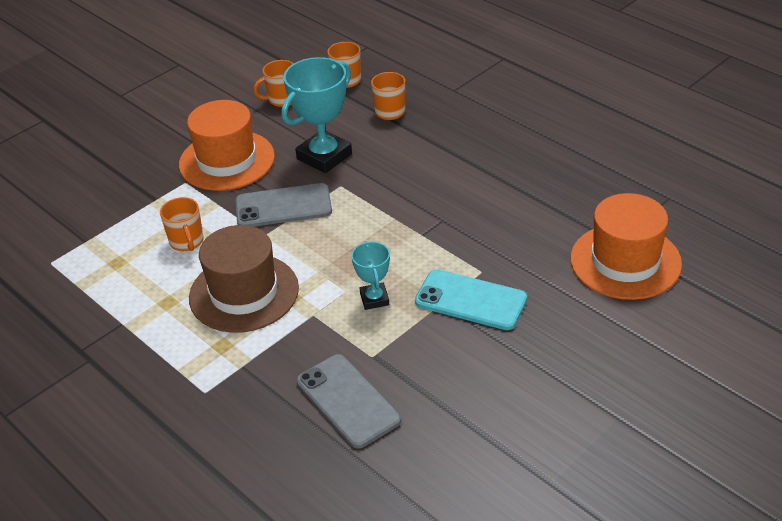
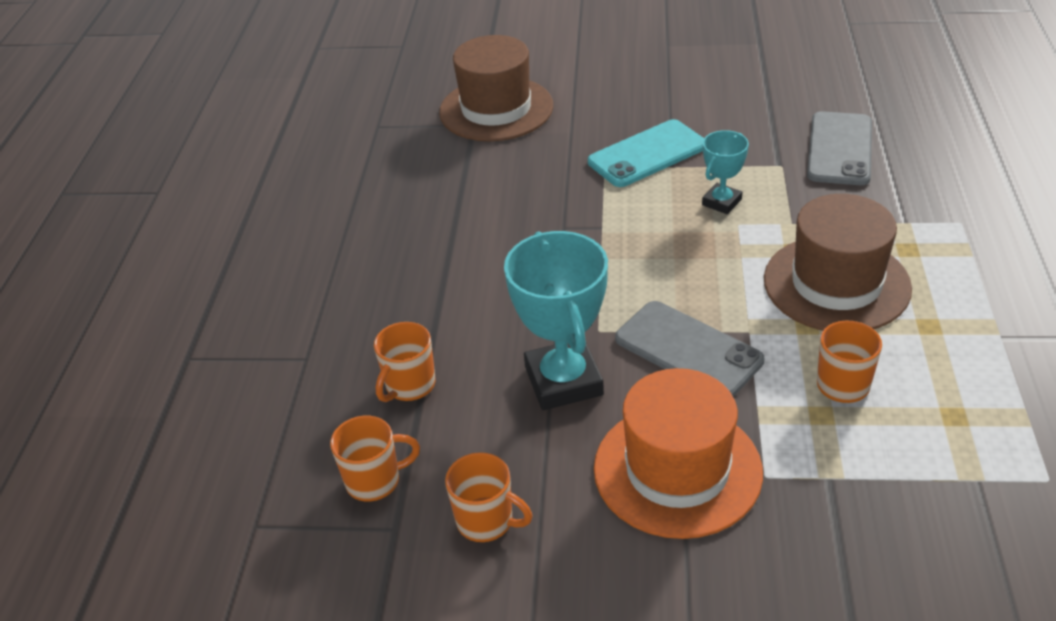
camera: 130 degrees left, 0 degrees up
turquoise trophy [282,57,352,173] -> turquoise trophy turned 75 degrees clockwise [504,231,608,410]
turquoise phone [415,269,527,330] -> turquoise phone turned 75 degrees clockwise [588,119,704,187]
orange hat [570,193,682,300] -> brown hat [439,35,553,141]

